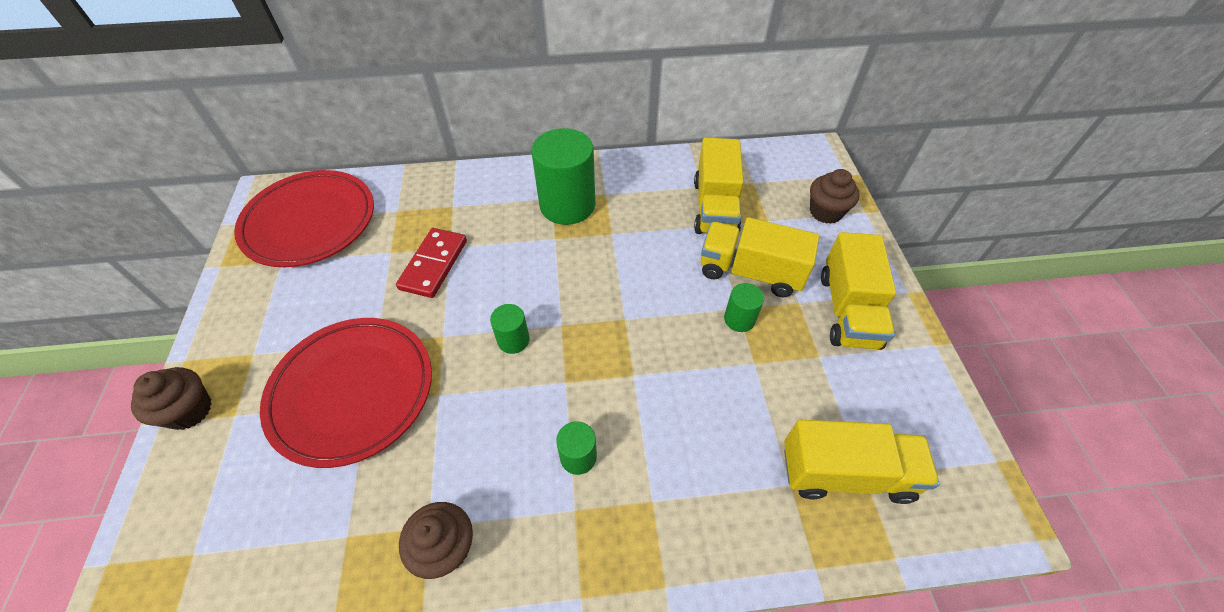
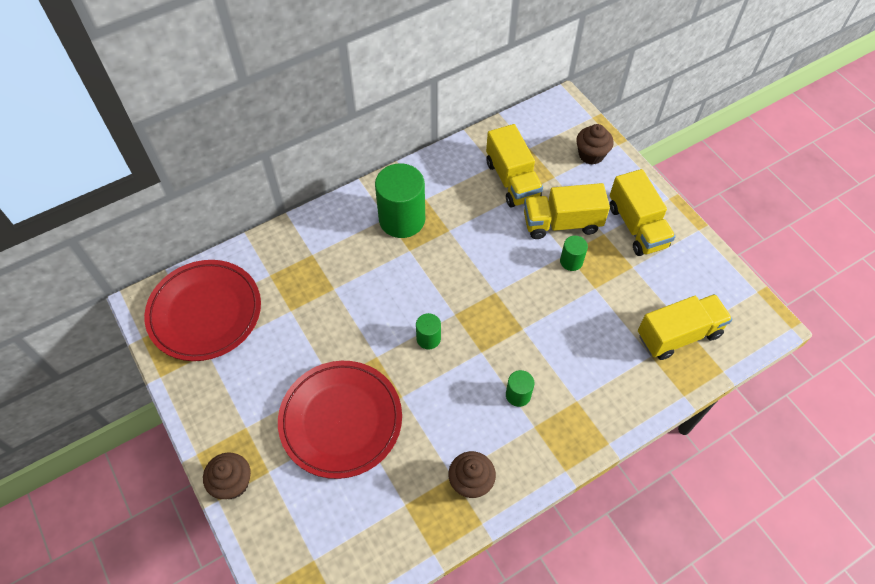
camera: 25 degrees left, 5 degrees up
red domino [396,228,467,298] -> none

